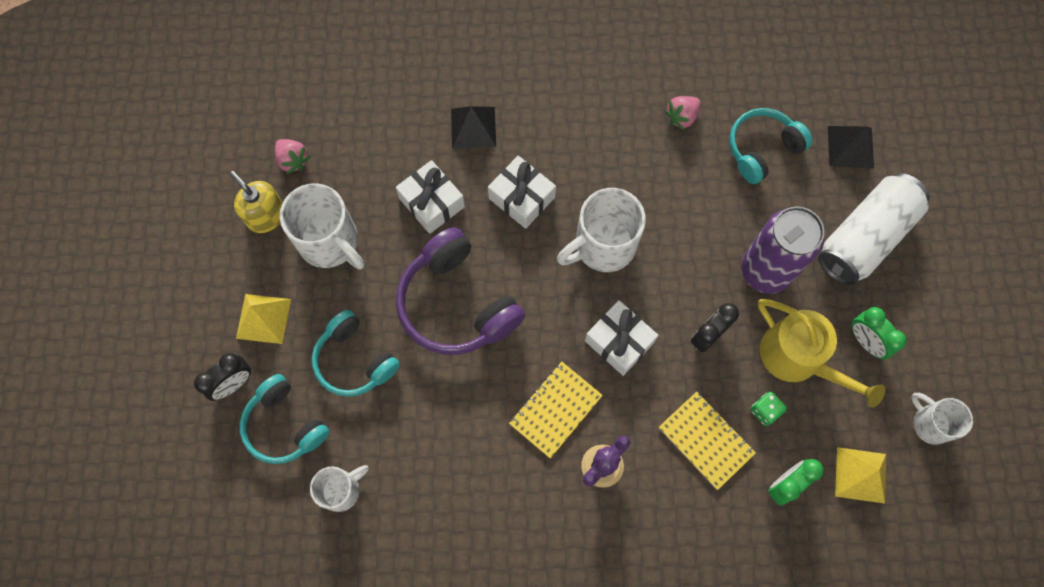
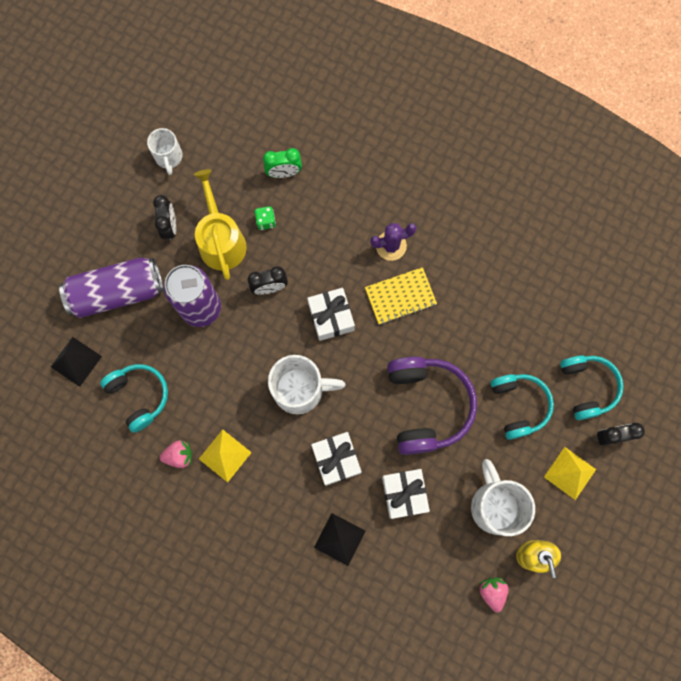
camera: 150 degrees left, 5 degrees up
white mug [310,465,369,512] -> none
yellow notebook [659,392,756,490] -> none
turquoise headphones [729,108,813,184] -> turquoise headphones turned 120 degrees counterclockwise [100,364,168,433]
white can [818,173,930,286] -> purple can [59,257,163,318]
yellow pyramid [835,447,886,504] -> yellow pyramid moved to [199,430,252,482]
green clock [852,307,907,359] -> black clock [153,195,176,241]

